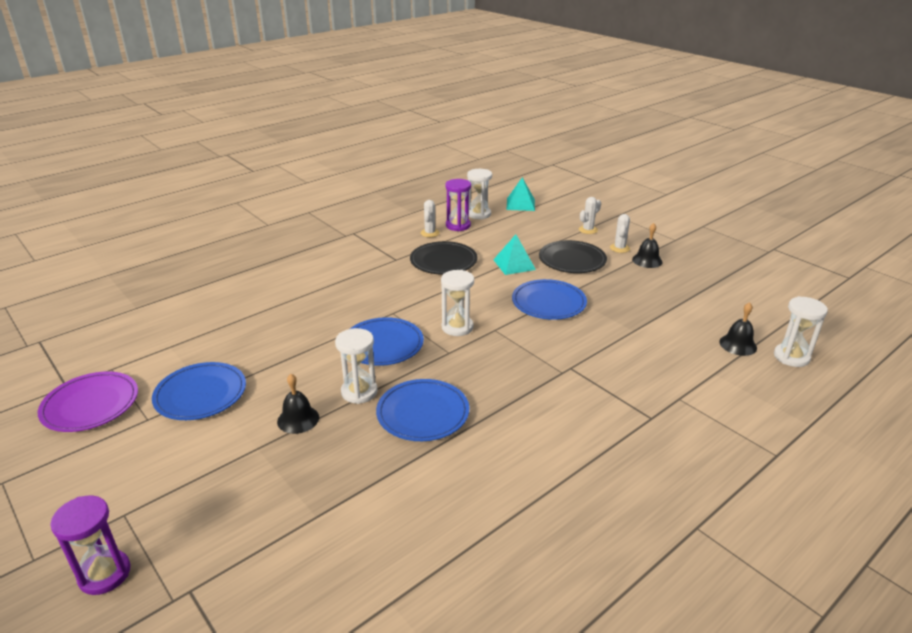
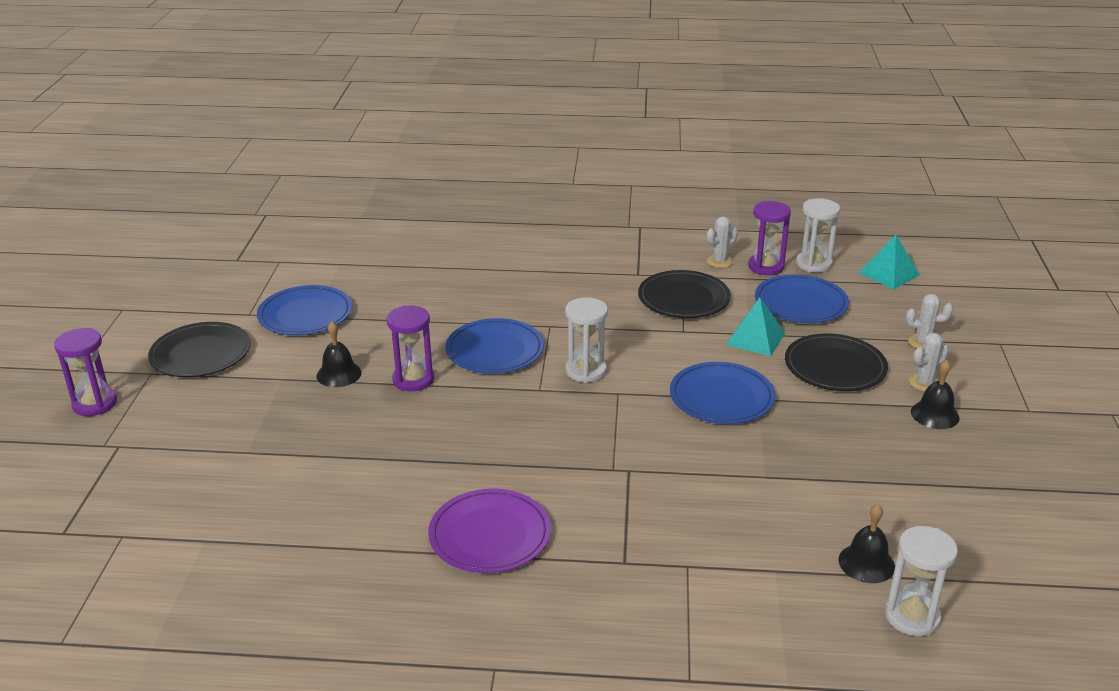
camera: 45 degrees right, 0 degrees up
purple plate [38,371,138,432] -> purple plate moved to [428,489,551,573]
white hourglass [335,328,378,404] -> purple hourglass [387,305,434,391]
blue plate [376,379,469,441] -> blue plate moved to [755,274,849,323]
none -> black plate [148,322,251,377]

